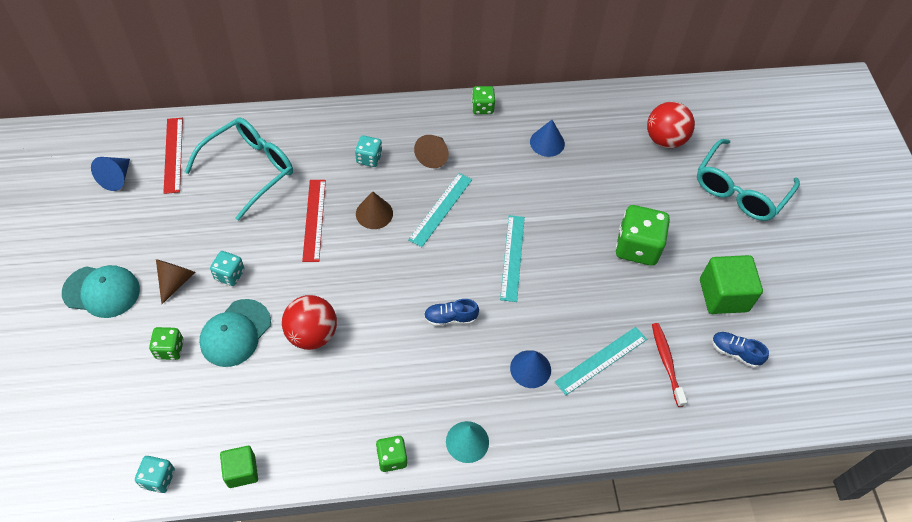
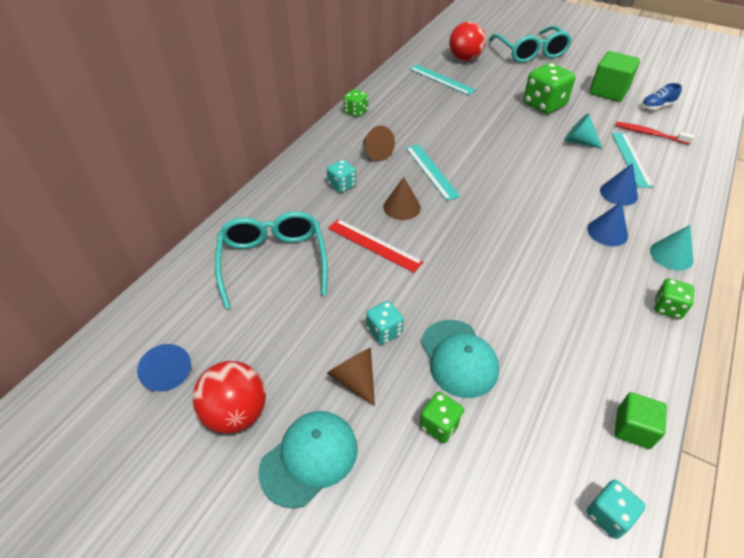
camera: 50 degrees left, 10 degrees down
red ruler [163,118,183,194] -> none
red ball [282,295,337,350] -> red ball moved to [192,361,266,434]
blue shoe [424,299,479,326] -> none
turquoise ruler [500,215,525,302] -> turquoise ruler moved to [409,65,476,95]
blue cone [530,120,565,157] -> blue cone moved to [587,202,628,246]
none -> turquoise cone [564,113,602,148]

